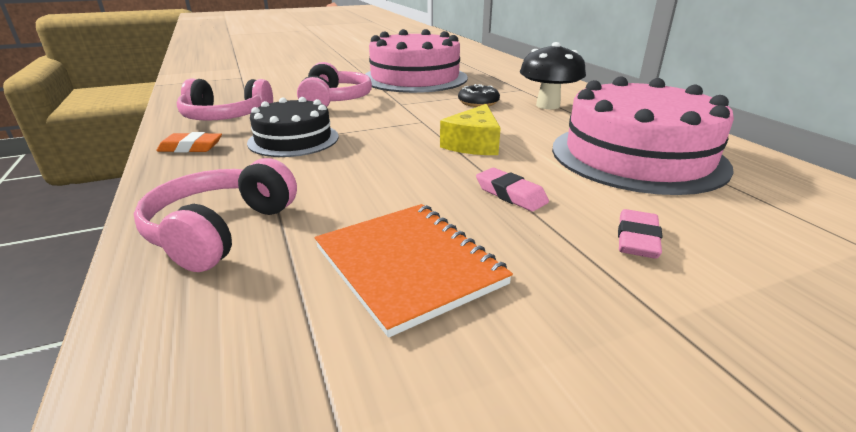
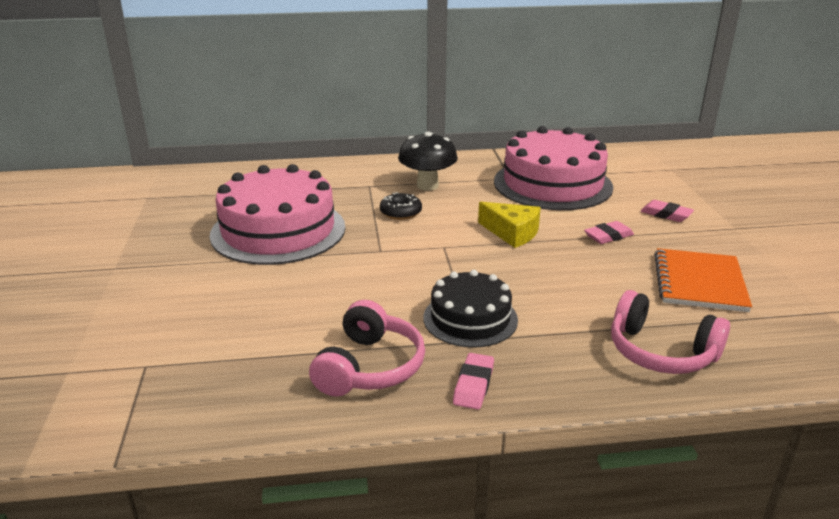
camera: 75 degrees left, 0 degrees up
orange eraser [156,132,222,153] -> pink eraser [453,353,494,410]
pink headphones [297,62,372,107] -> none
orange notebook [315,204,513,338] -> orange notebook turned 60 degrees counterclockwise [654,248,752,312]

